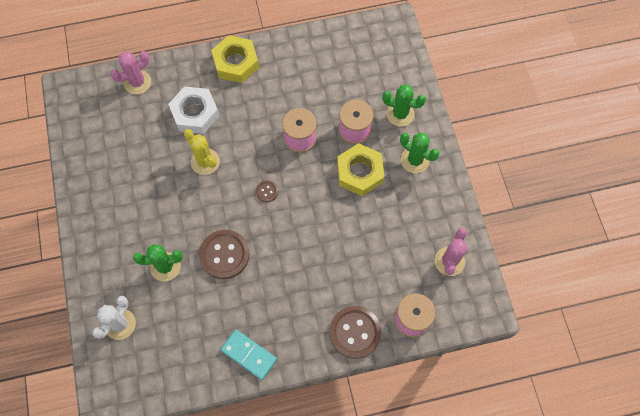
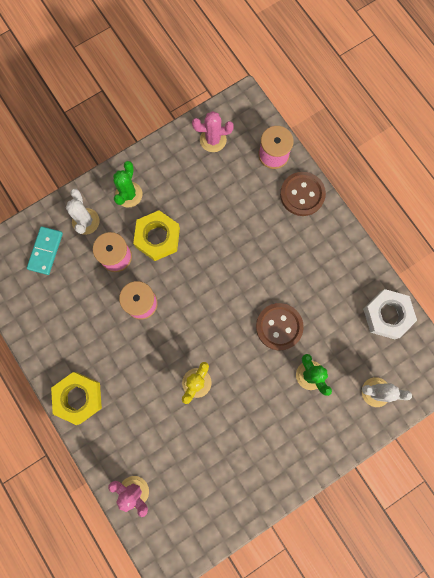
camera: 110 degrees left, 10 degrees up
white nut [168,87,219,134] -> white nut moved to [363,289,417,339]
turquoise domino [221,329,277,380] -> turquoise domino moved to [27,227,63,275]
brown button [256,180,278,202] -> none
green cactus [382,84,426,127] -> white cactus [66,189,100,235]

